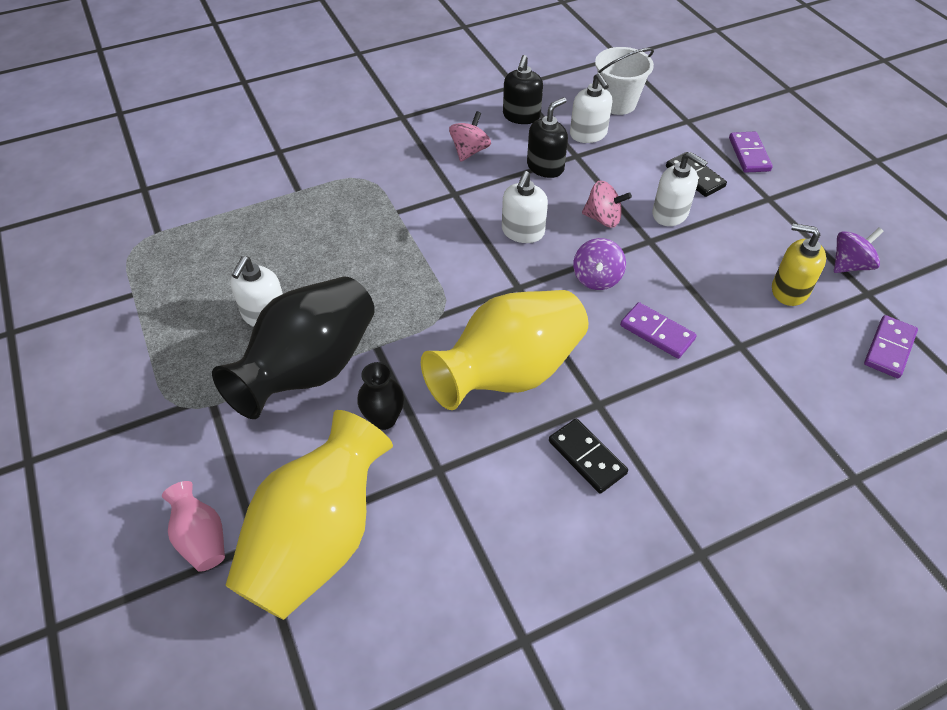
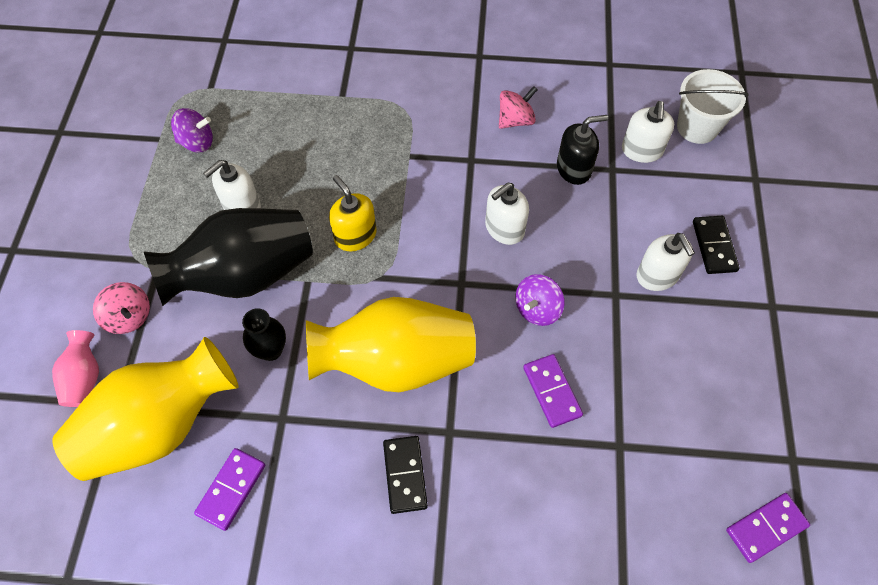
camera: 30 degrees right, 10 degrees up
black soap dispenser [503,55,543,124] -> none
pink spinning top [582,181,632,228] -> pink spinning top moved to [93,282,150,334]
purple domino [729,132,773,173] -> purple domino moved to [194,448,265,531]
yellow soap dispenser [772,223,826,306] -> yellow soap dispenser moved to [329,175,377,251]
purple spinning top [834,228,884,273] -> purple spinning top moved to [171,108,213,152]

